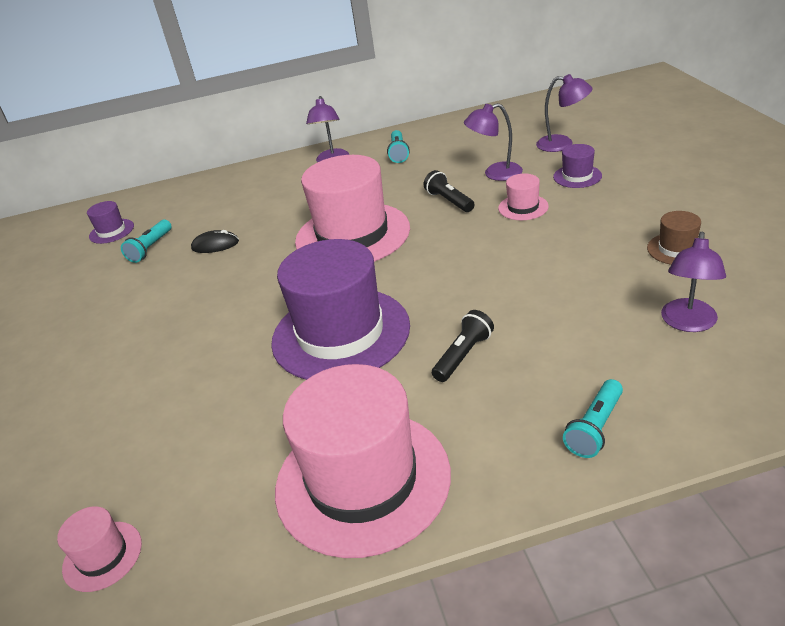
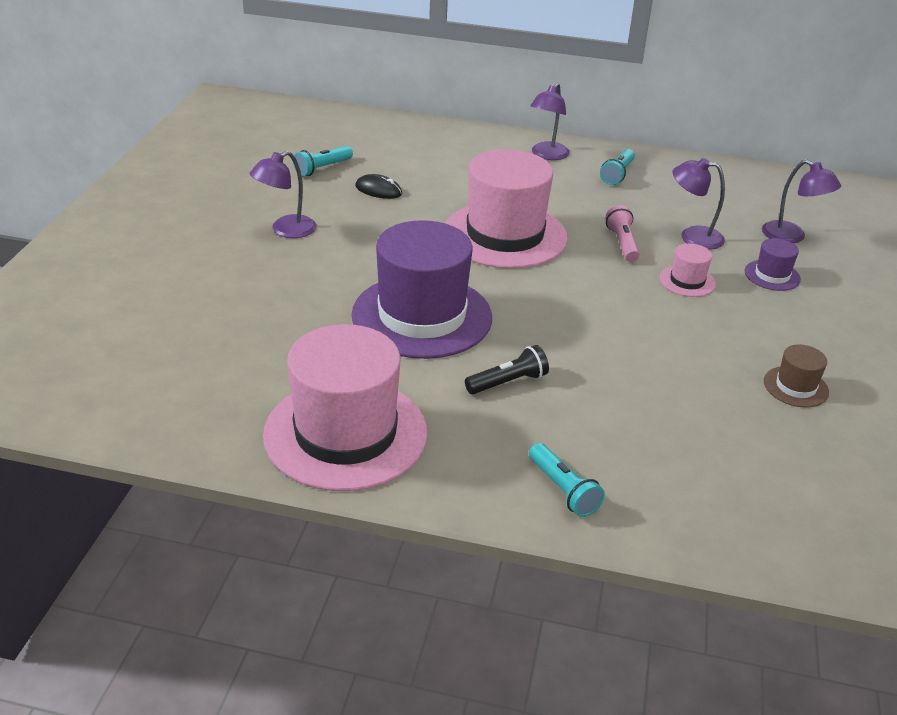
camera: 20 degrees right, 0 degrees up
pink hat [57,506,142,592] -> none
purple hat [87,201,134,244] -> none
black flashlight [424,170,475,212] -> pink flashlight [605,205,640,262]
turquoise flashlight [563,379,623,458] -> turquoise flashlight turned 90 degrees counterclockwise [529,443,605,517]
purple lamp [661,232,726,332] -> purple lamp moved to [249,151,316,238]

